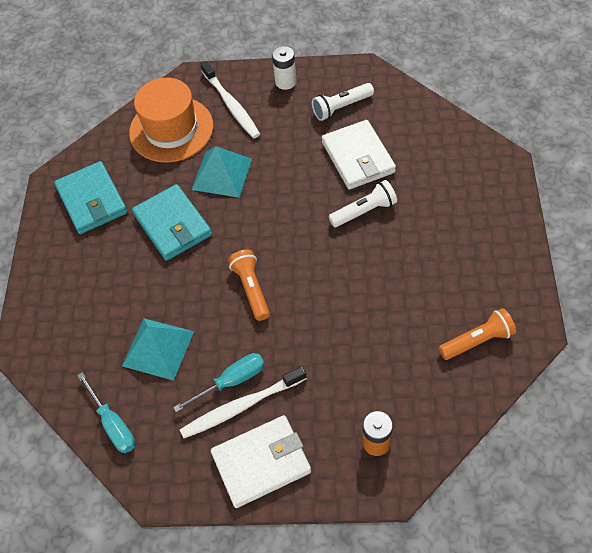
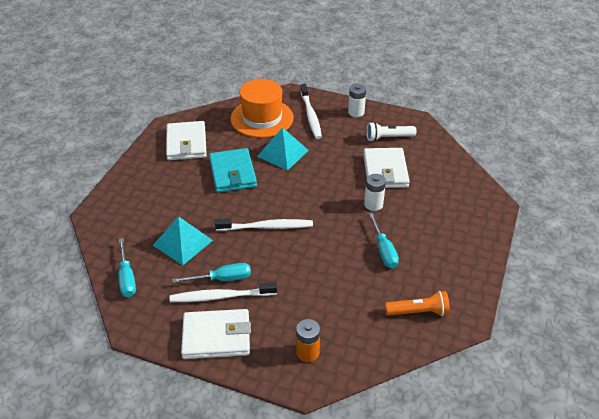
camera: 15 degrees right, 15 degrees down
turquoise wallet [54,161,127,234] -> white wallet [166,121,207,160]
orange flashlight [228,250,270,321] -> white toothbrush [215,218,313,231]
white flashlight [328,180,397,228] -> white battery [364,174,386,211]
none -> turquoise screwdriver [369,213,399,268]

